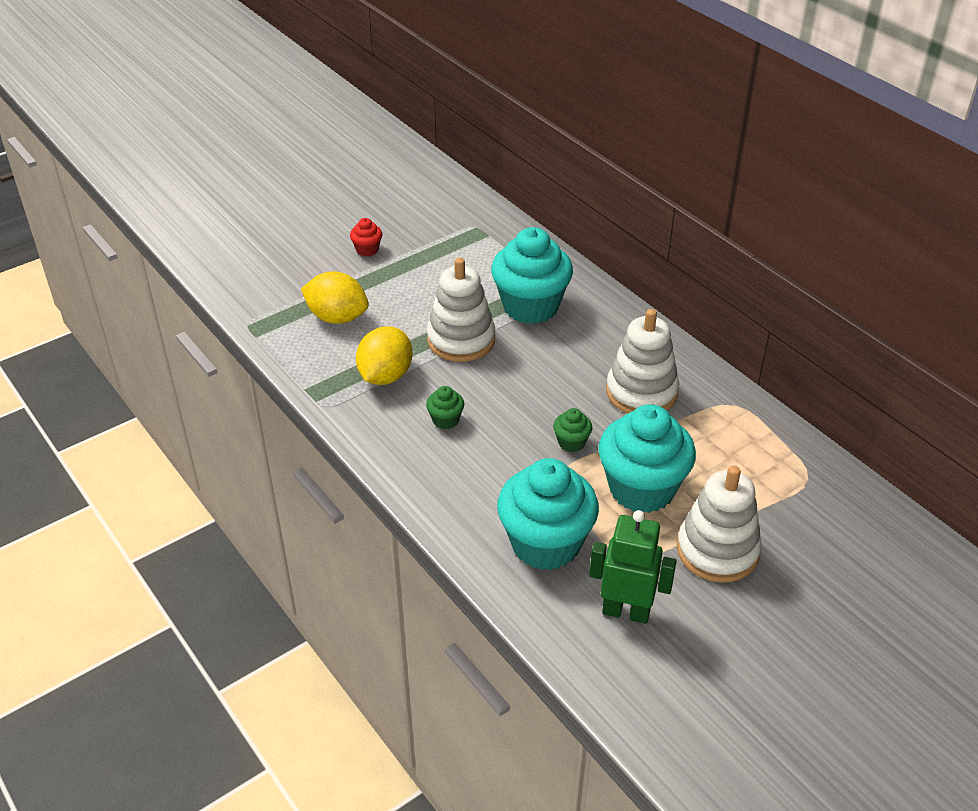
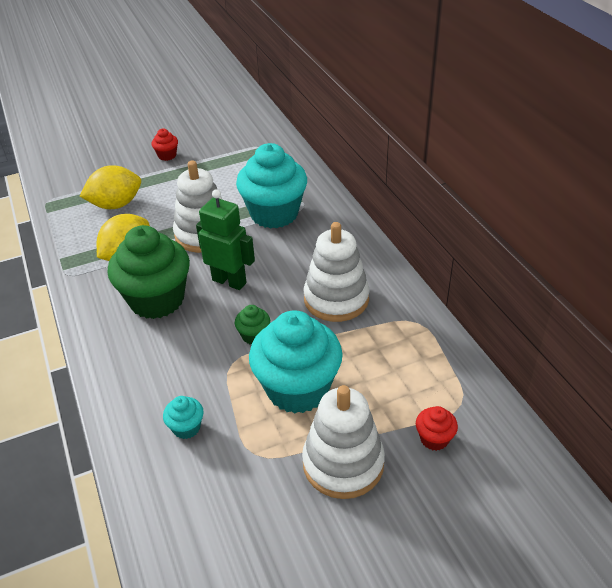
camera: 15 degrees right, 0 degrees up
yellow lemon [301,271,369,324] -> yellow lemon turned 60 degrees counterclockwise [80,165,141,209]
green cupcake [426,386,464,429] -> green cupcake [108,225,190,319], size x2.35
turquoise cupcake [497,458,599,570] -> turquoise cupcake [163,396,204,439], size x0.43
green robot [589,510,677,624] -> green robot moved to [196,189,255,290]
none -> red cupcake [416,406,458,451]

